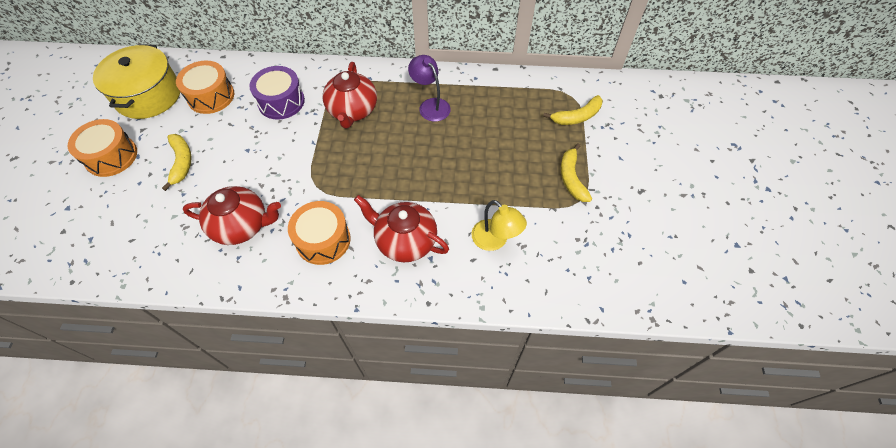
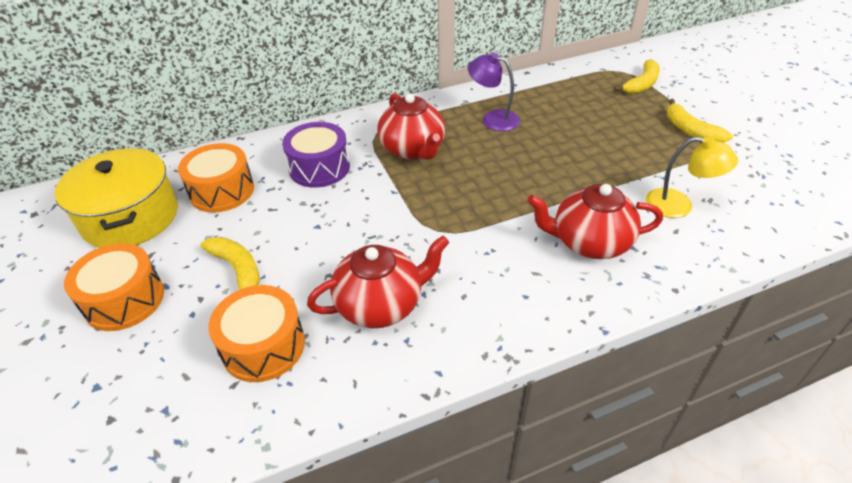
camera: 25 degrees left, 15 degrees down
orange drum [288,201,351,265] -> orange drum moved to [208,285,305,382]

